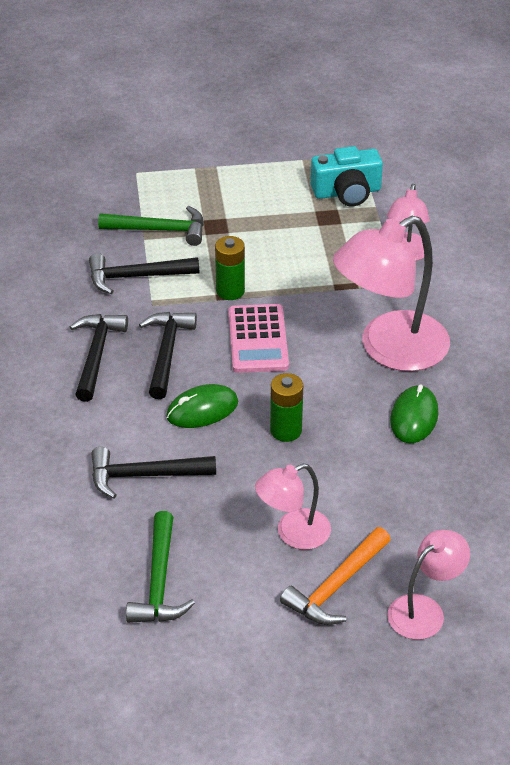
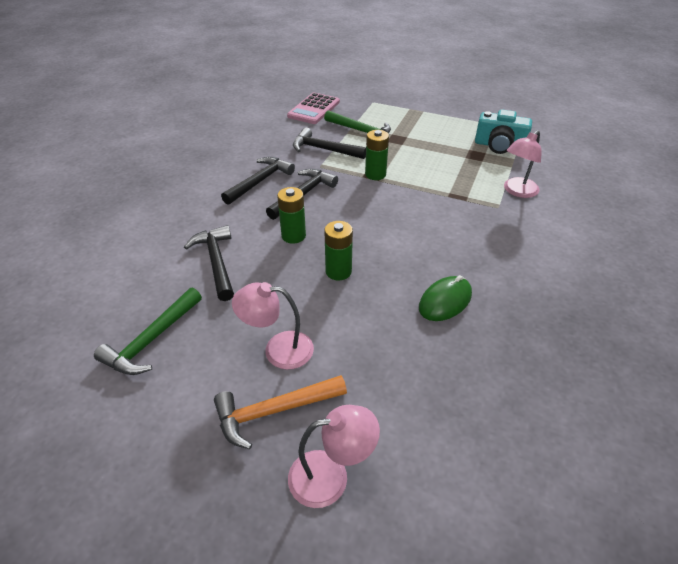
camera: 30 degrees right, 0 degrees up
black hammer [91,447,216,499] -> black hammer turned 45 degrees clockwise [184,225,234,301]
green mouse [166,384,238,428] -> green battery [277,187,306,244]
pink calculator [229,304,289,373] -> pink calculator moved to [287,92,340,124]
pink lamp [333,216,450,371] -> none

